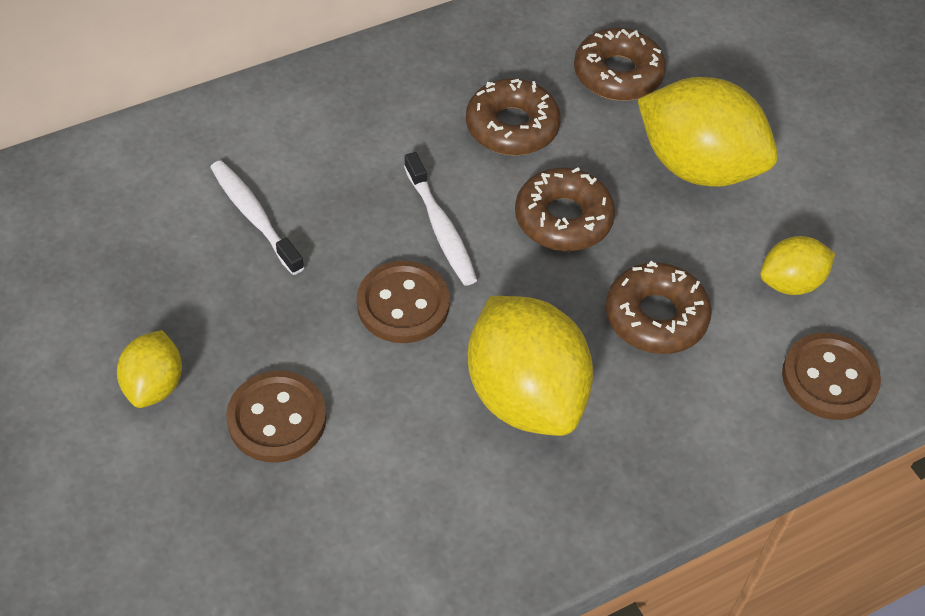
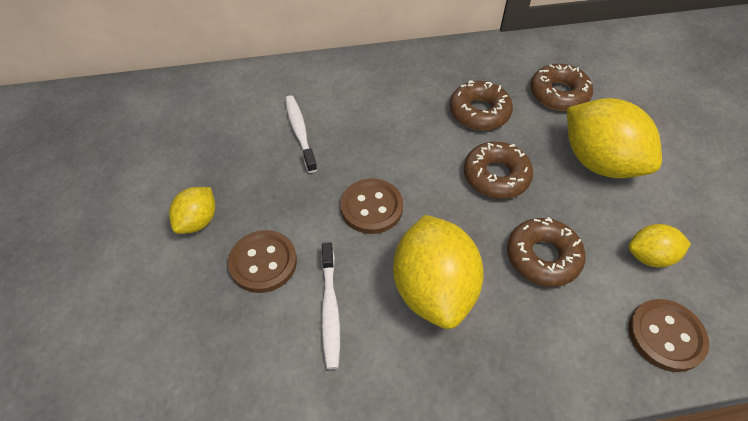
camera: 20 degrees right, 0 degrees up
white toothbrush [404,152,477,286] -> white toothbrush moved to [321,242,340,369]

